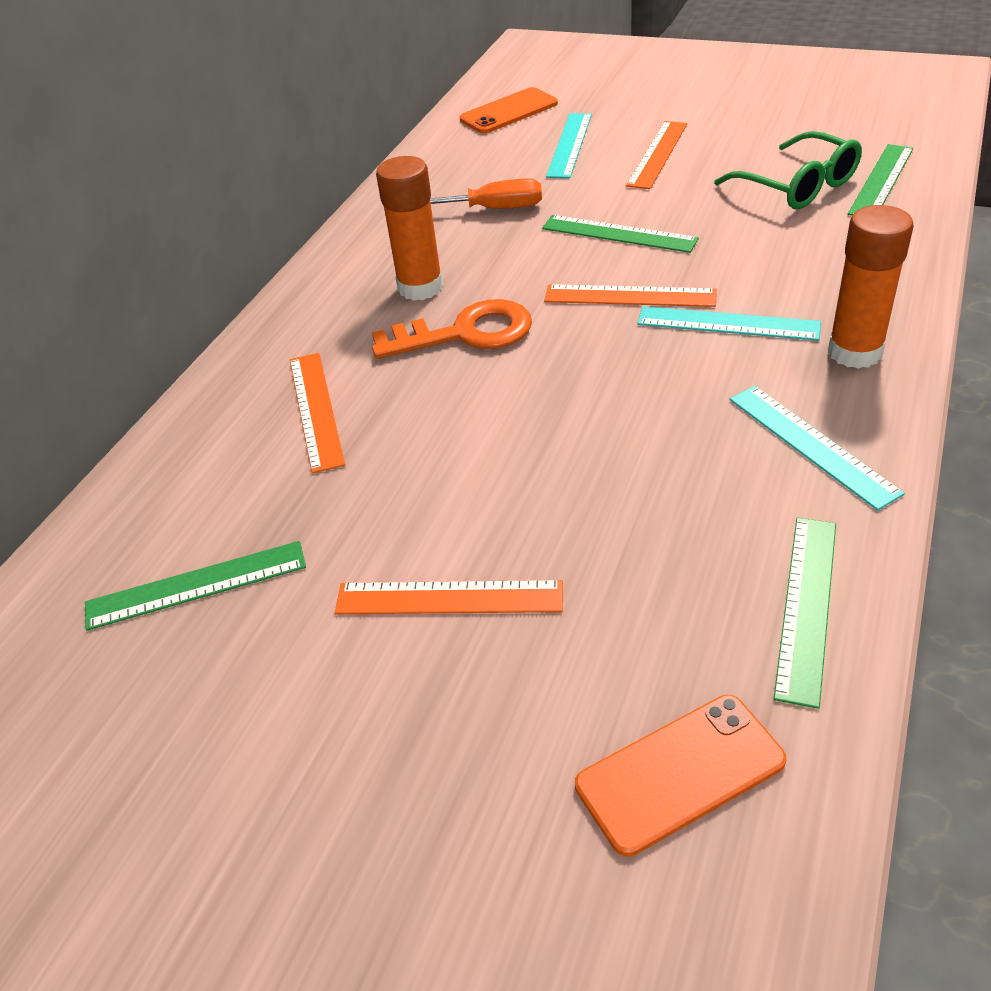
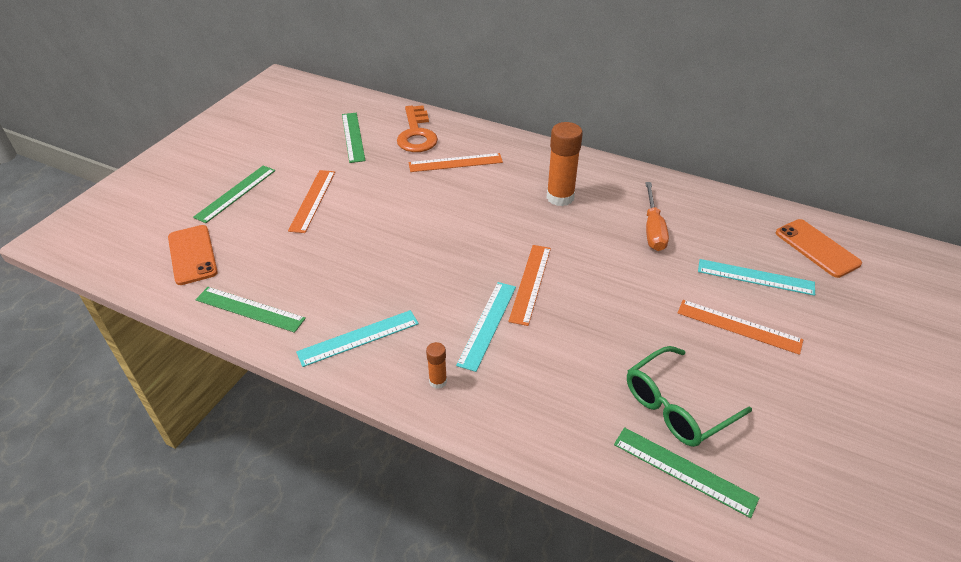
camera: 90 degrees right, 0 degrees up
orange key [372,299,532,359] -> orange key moved to [397,105,438,152]
green ruler [542,215,699,253] -> green ruler moved to [193,165,275,223]
orange glue stick [828,205,913,369] -> orange glue stick [426,342,447,389], size x0.49

